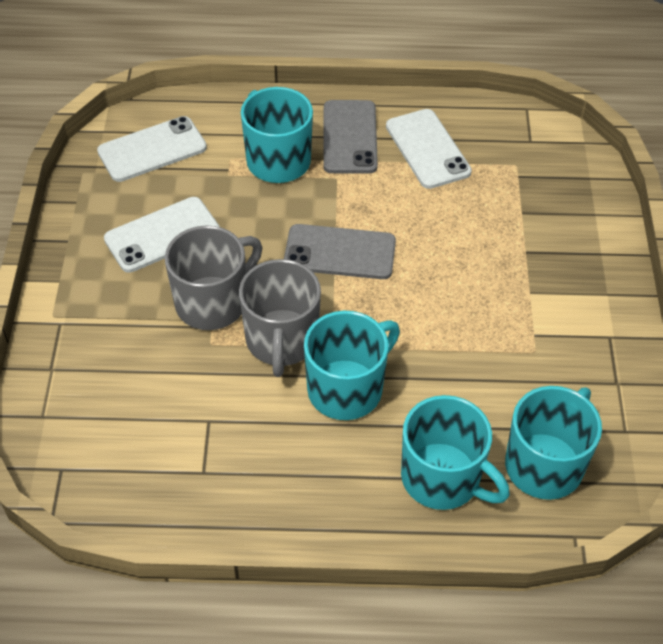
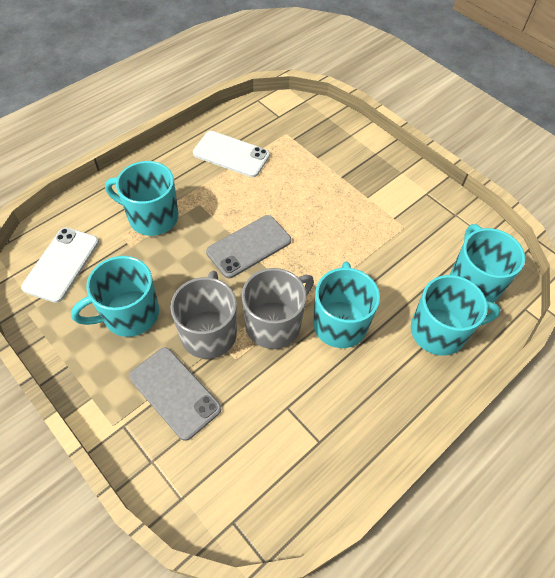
camera: 45 degrees left, 5 degrees up
white phone [104,197,219,273] -> turquoise mug [71,256,159,337]
grey mug [239,259,321,377] -> grey mug turned 90 degrees counterclockwise [241,268,314,349]
grey phone [323,100,378,174] -> grey phone moved to [129,347,221,441]

